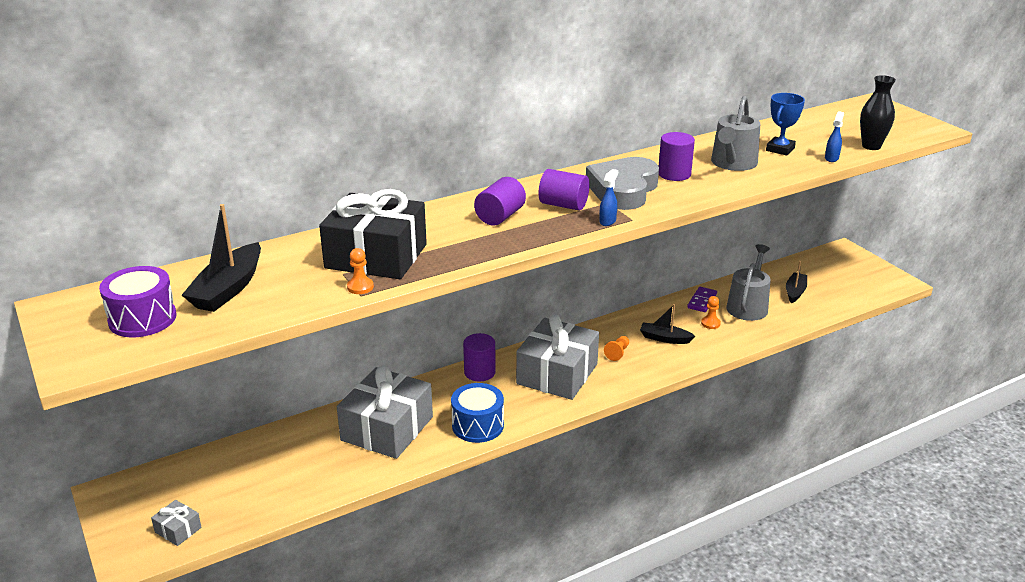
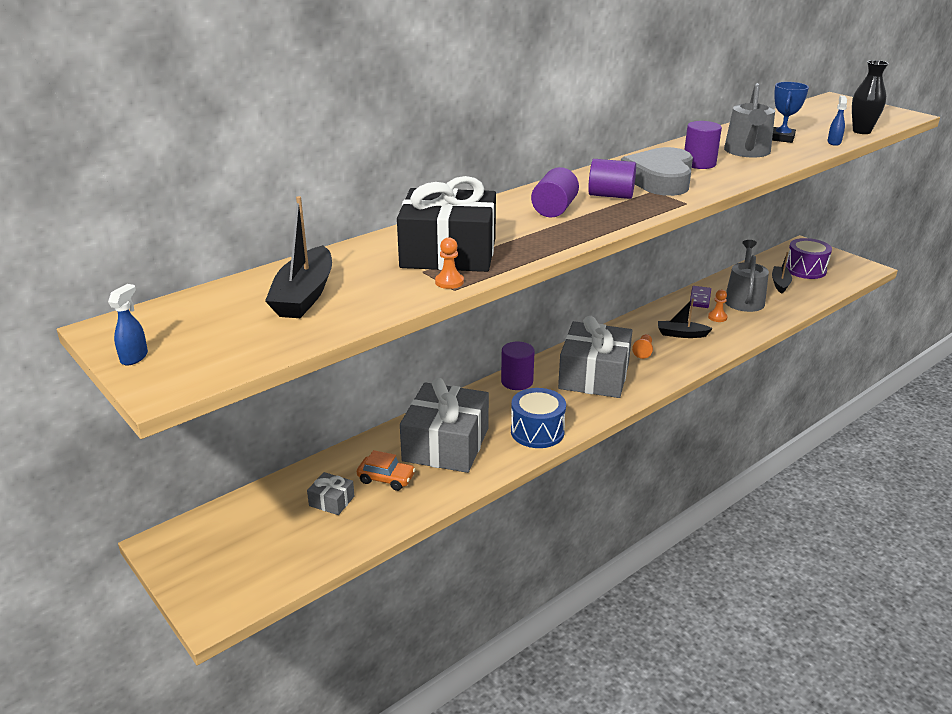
camera: 10 degrees left, 0 degrees up
purple drum [99,266,177,337] -> purple drum moved to [786,238,832,279]
grey gift [151,500,202,546] -> grey gift moved to [307,472,354,515]
blue spray bottle [599,169,618,226] -> blue spray bottle moved to [108,284,148,366]
none -> orange car [357,450,416,491]

